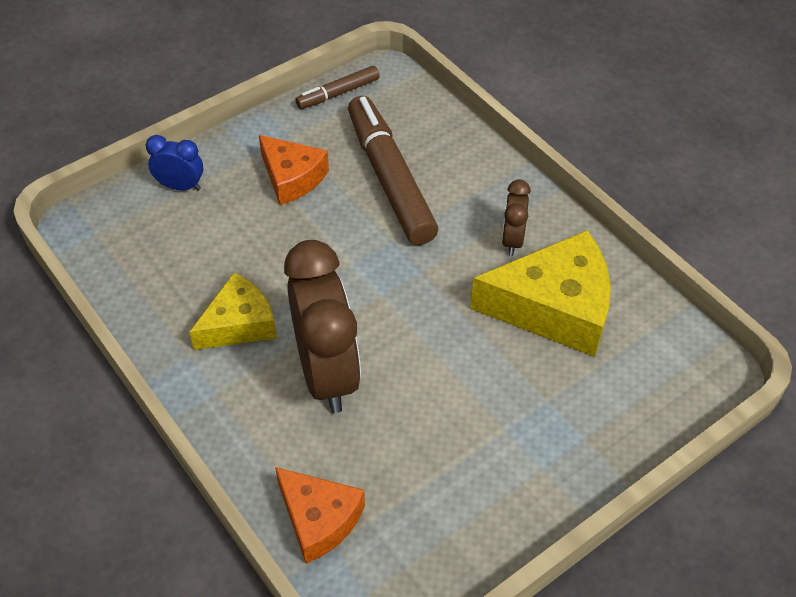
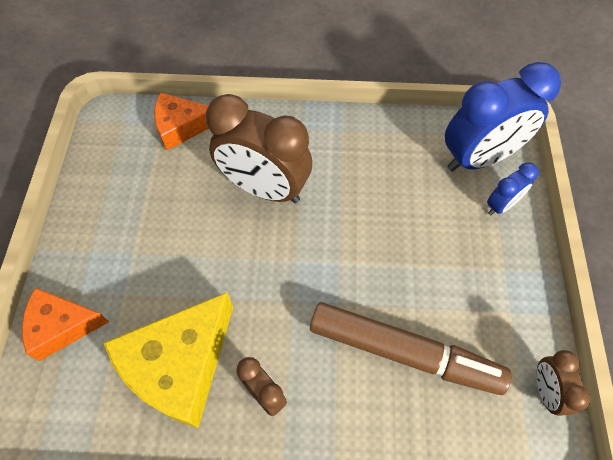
camera: 130 degrees right, 10 degrees up
yellow cheese [189,272,277,350] -> none
orange cheese [259,135,329,205] -> orange cheese moved to [22,288,109,361]
brown marker [295,66,380,109] -> brown clock [537,350,590,416]
none -> blue clock [445,62,561,172]

